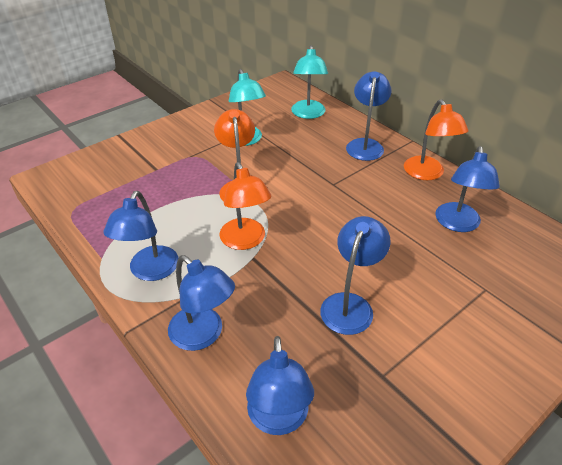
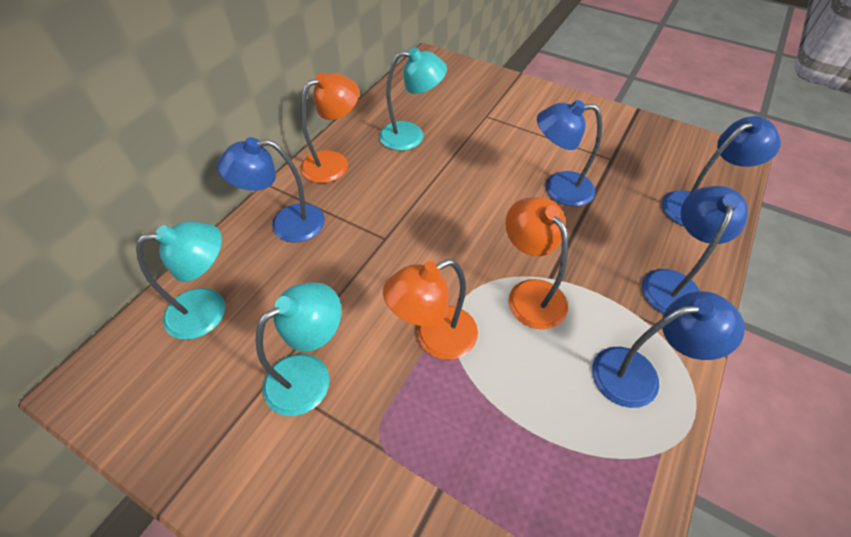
camera: 110 degrees left, 10 degrees up
orange lamp [220,162,271,250] -> orange lamp turned 75 degrees counterclockwise [505,197,568,329]
blue lamp [435,146,500,232] -> turquoise lamp [379,47,447,151]

